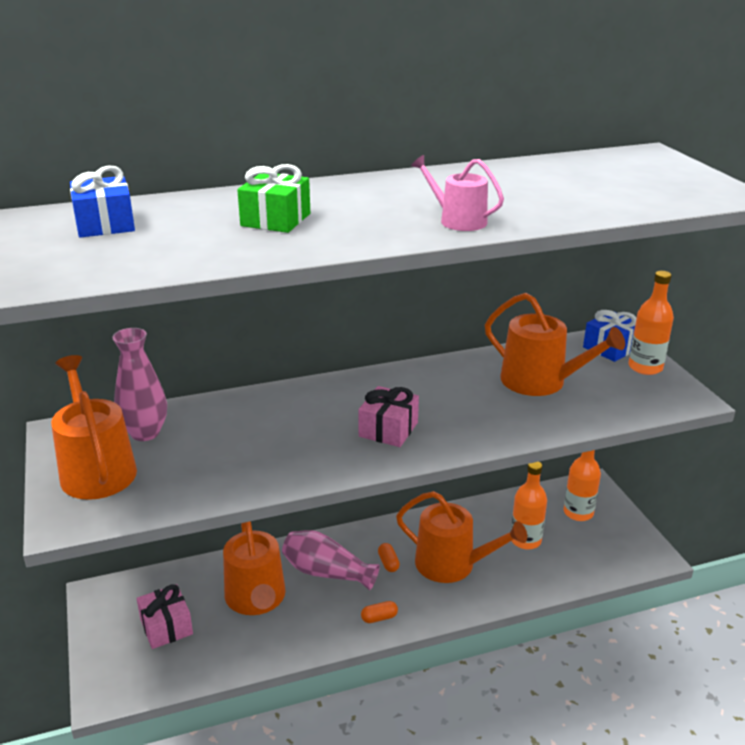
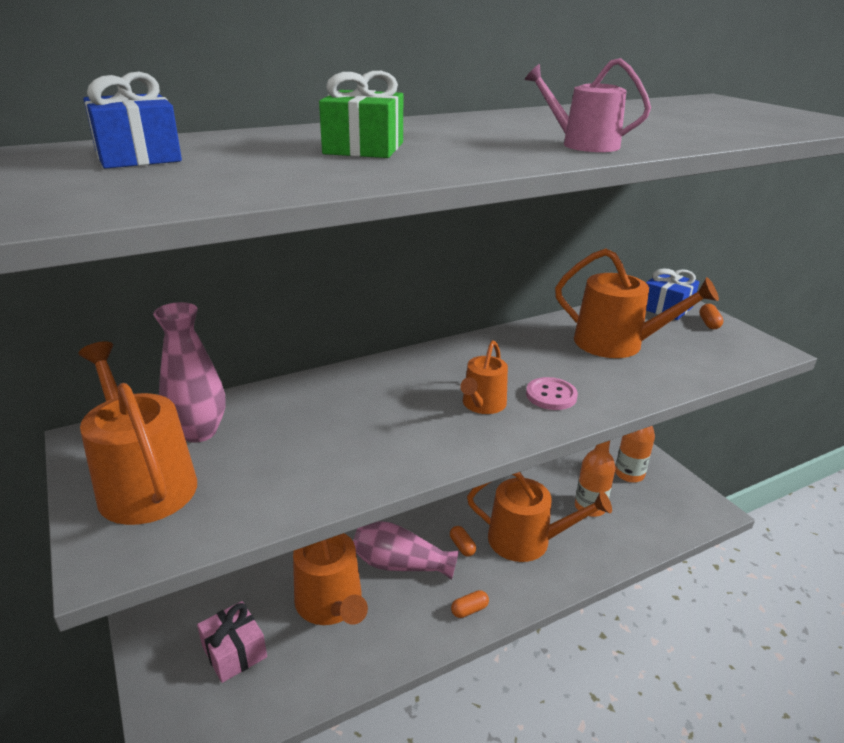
camera: 10 degrees left, 0 degrees up
pink gift [358,386,419,447] -> orange watering can [460,340,508,414]
orange bottle [628,271,674,375] -> orange capsule [699,304,724,329]
none -> pink button [526,377,578,410]

